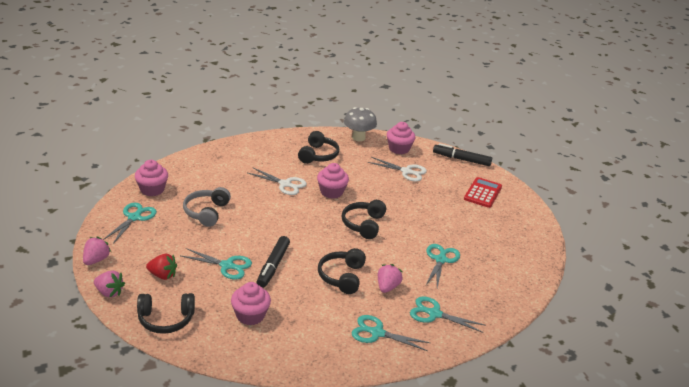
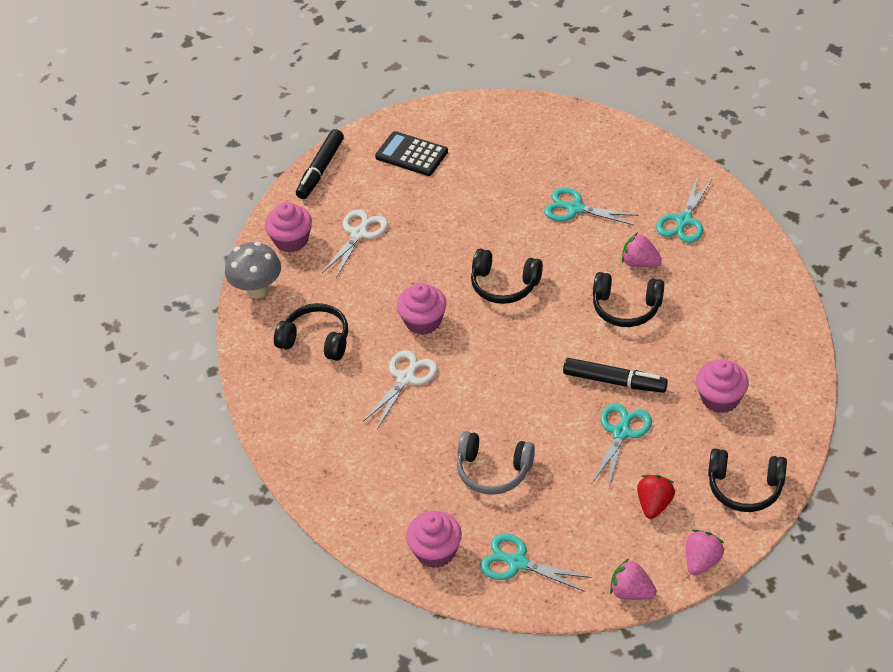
camera: 80 degrees left, 15 degrees up
black headphones [137,293,195,334] -> black headphones turned 105 degrees clockwise [708,449,787,512]
turquoise scissors [352,315,430,351] -> none
red calculator [464,177,502,208] -> black calculator [375,131,448,176]

